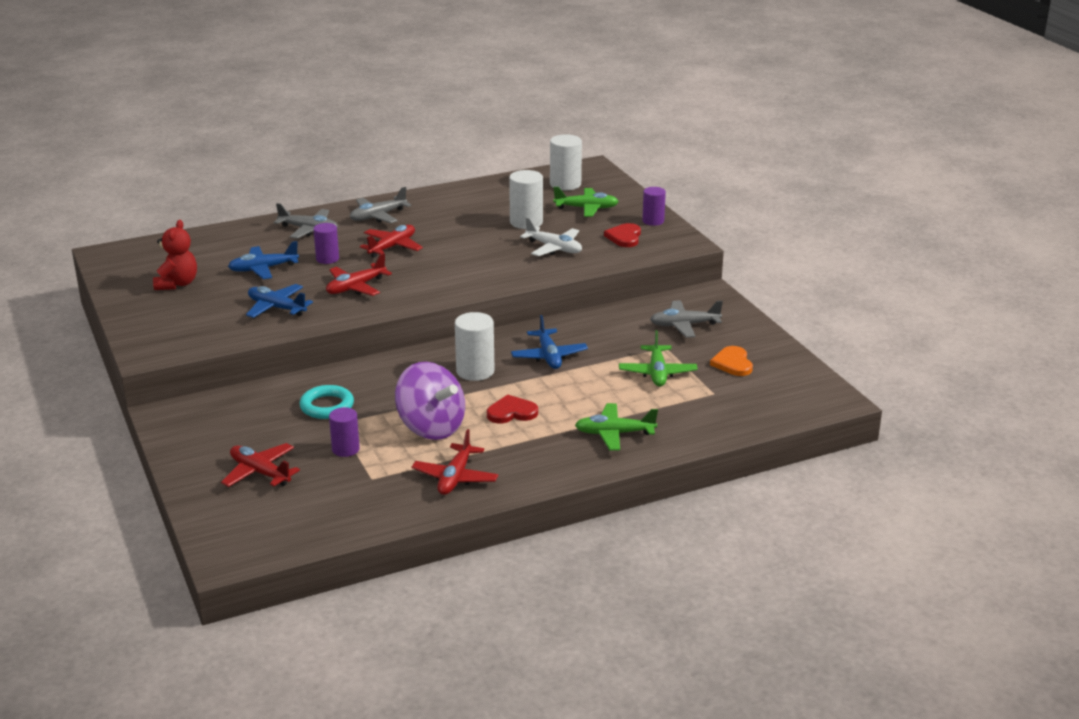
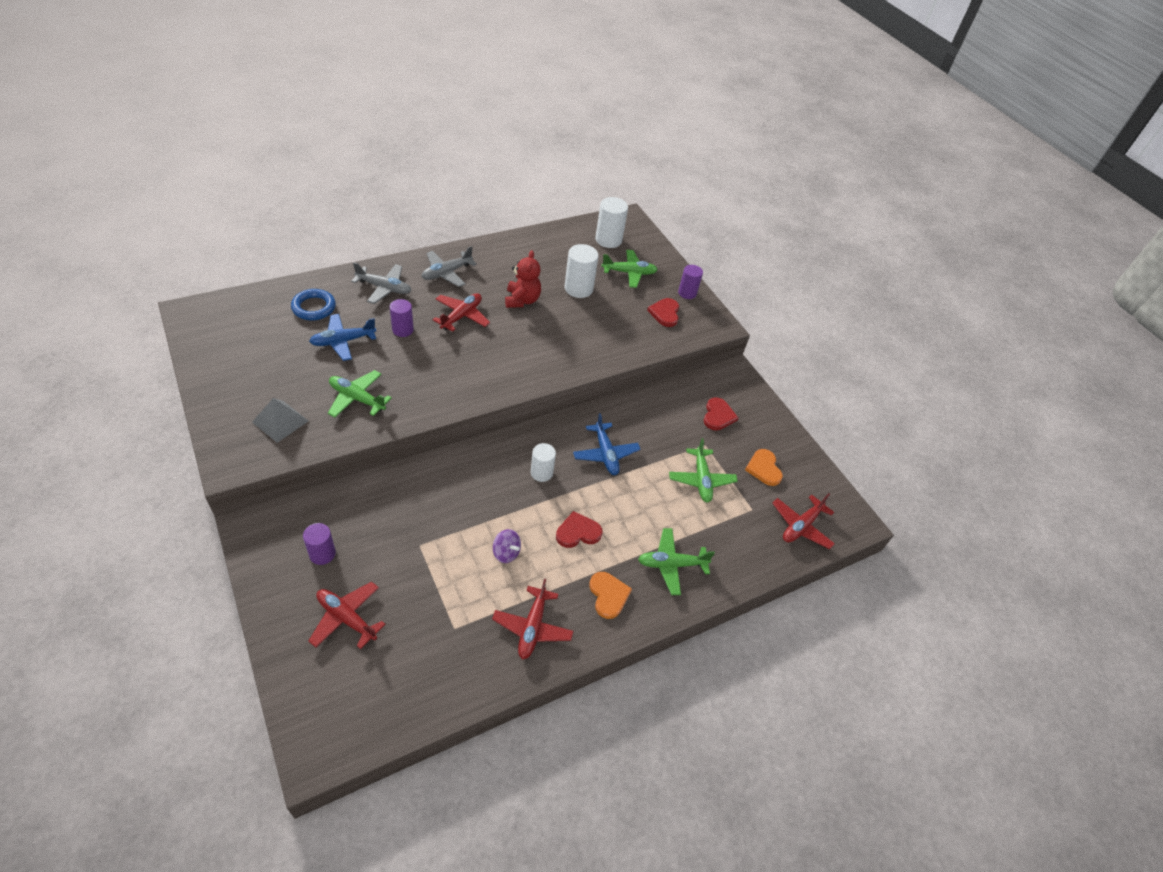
camera: 10 degrees left, 20 degrees up
red teddy bear [153,220,197,290] -> red teddy bear moved to [505,250,541,308]
blue plane [246,284,313,318] -> green plane [328,370,392,418]
turquoise ring [299,385,354,419] -> none
red plane [326,253,392,296] -> red plane moved to [772,493,835,549]
purple cylinder [329,407,360,457] -> purple cylinder moved to [303,523,336,565]
purple spinning top [395,362,465,440] -> purple spinning top [493,529,521,563], size x0.46
white cylinder [455,312,495,381] -> white cylinder [531,443,556,482], size x0.66
white plane [520,217,582,256] -> none
grey plane [650,300,723,338] -> red heart [704,397,738,430]
none -> grey pyramid [252,398,308,443]
none -> blue ring [291,289,336,320]
none -> orange heart [589,572,632,619]

